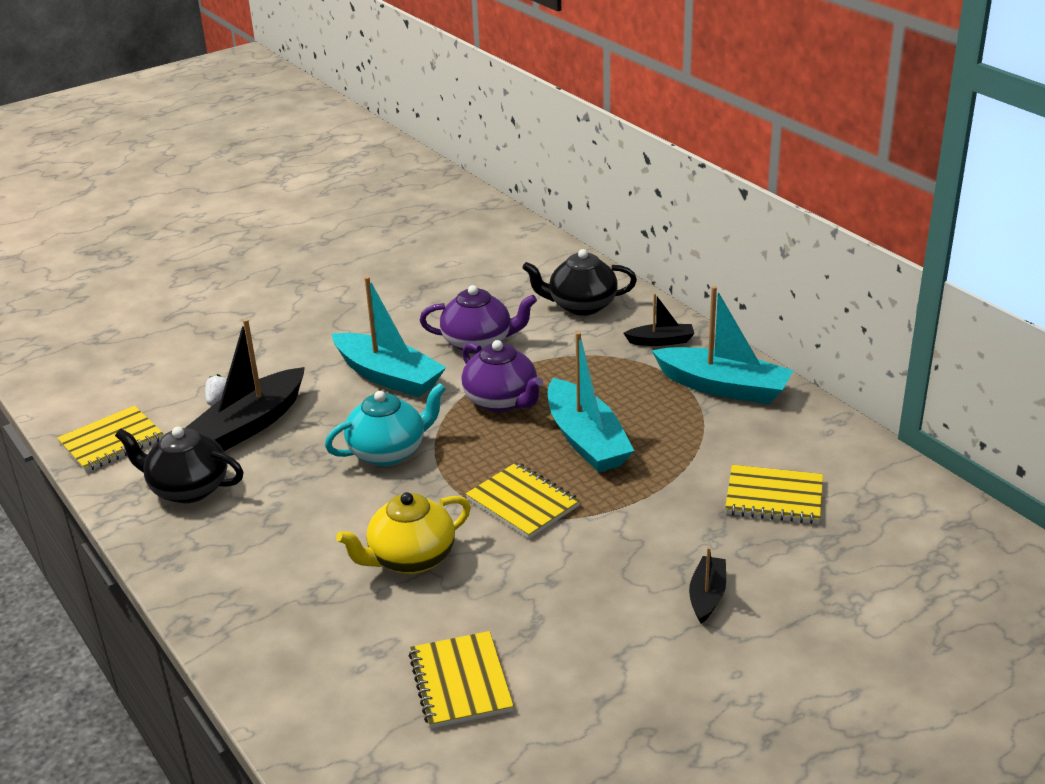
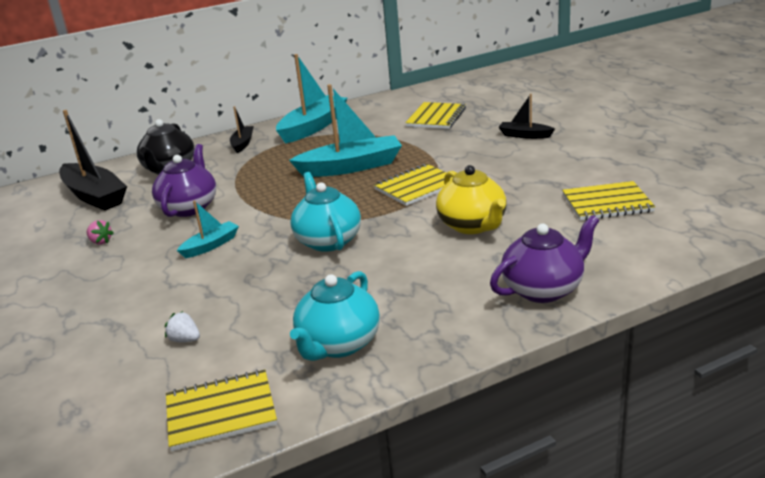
camera: 80 degrees left, 5 degrees down
yellow notebook [57,405,164,472] -> yellow notebook turned 75 degrees counterclockwise [166,370,277,451]
black teapot [115,427,243,503] -> turquoise teapot [290,271,380,361]
black boat [185,319,305,451] -> black boat moved to [59,110,127,211]
turquoise boat [332,276,446,397] -> turquoise boat [177,200,239,258], size x0.52
purple teapot [461,340,543,412] -> purple teapot moved to [490,215,599,303]
none -> pink strawberry [87,220,114,244]

